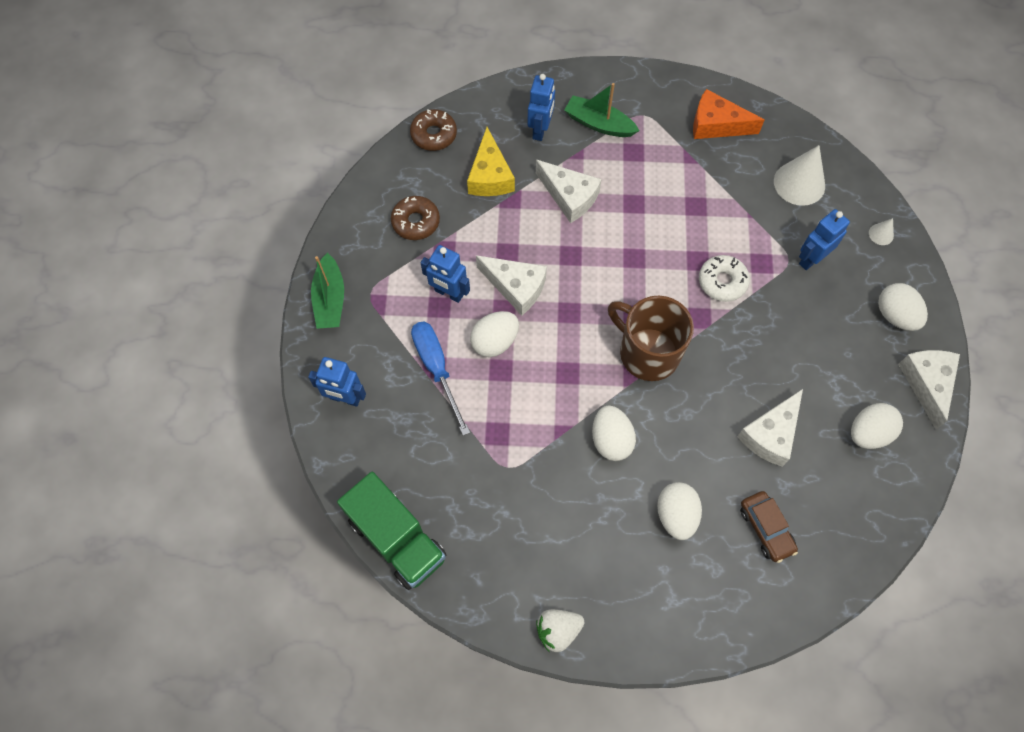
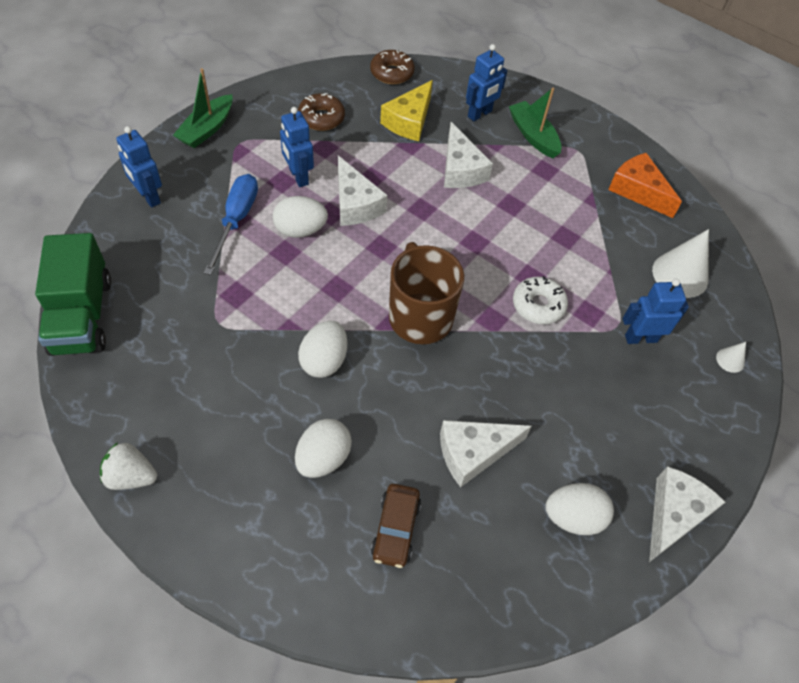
camera: 30 degrees right, 10 degrees down
white egg [878,283,928,331] -> none

